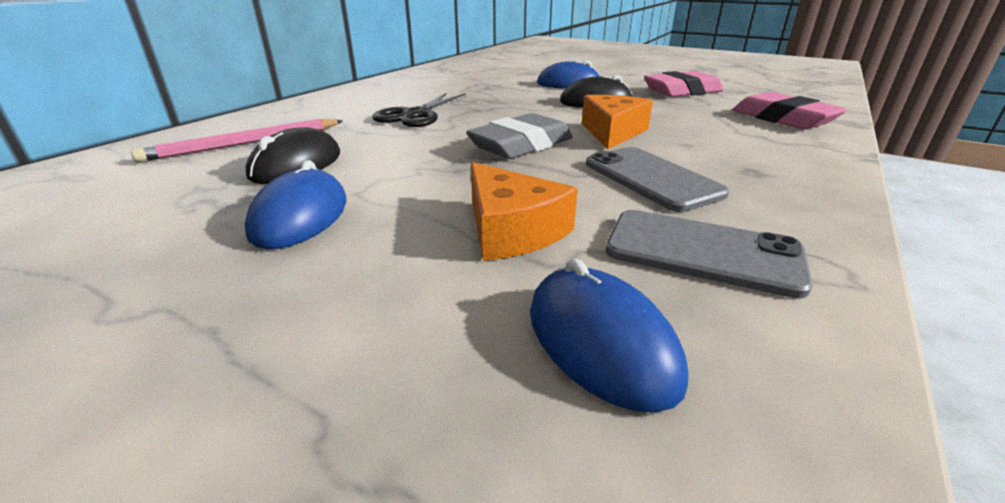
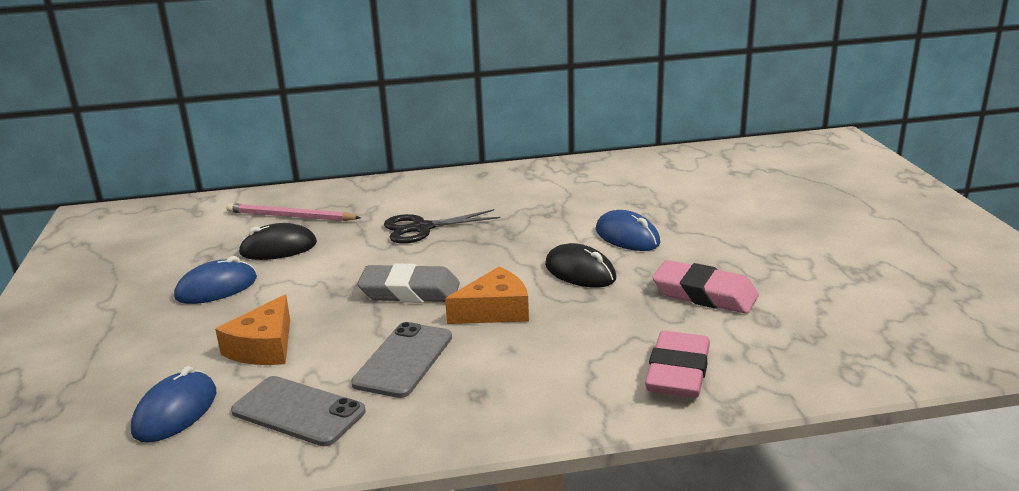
camera: 50 degrees right, 5 degrees down
grey phone [606,210,812,298] -> grey phone turned 45 degrees counterclockwise [231,376,366,446]

